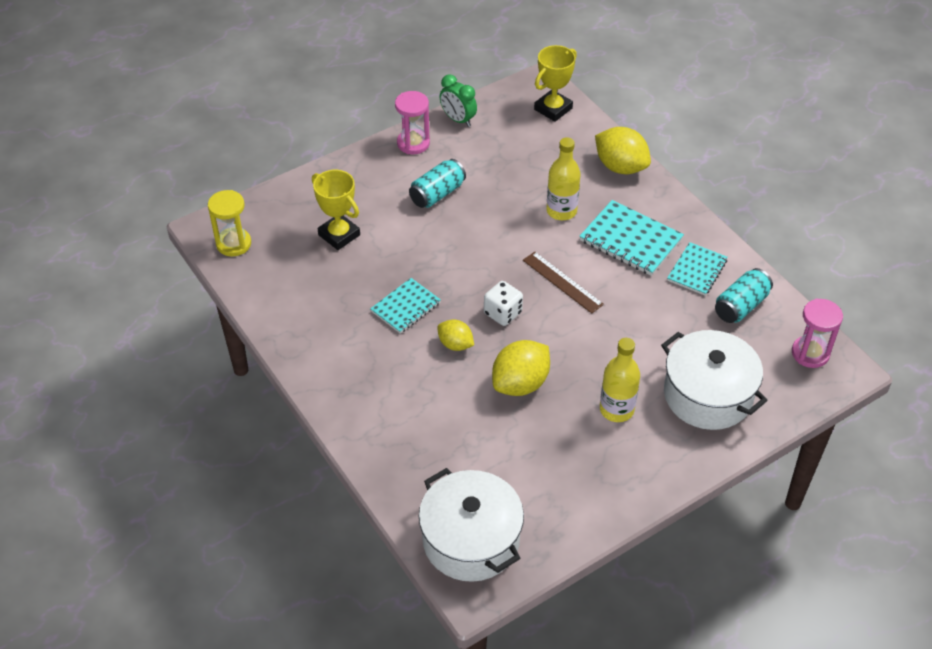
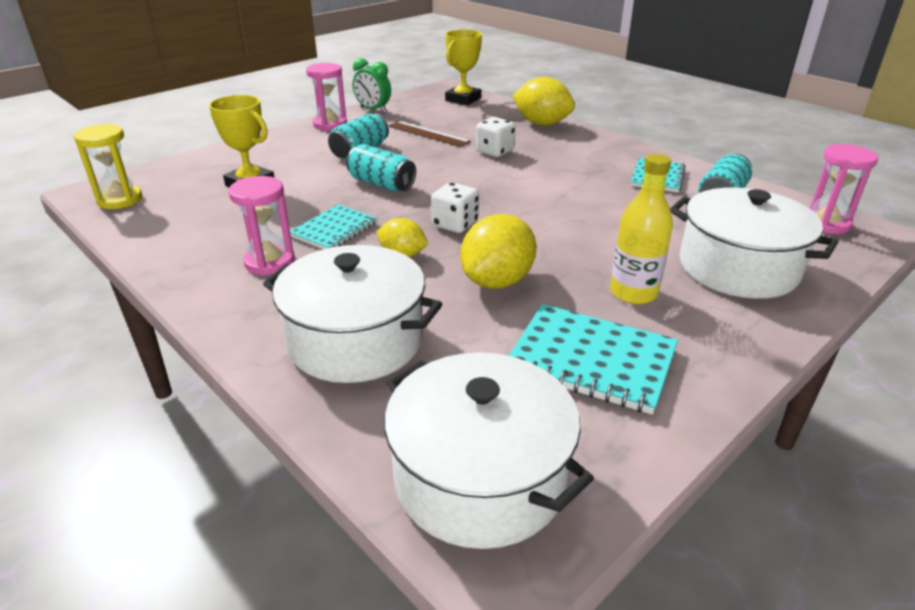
camera: 10 degrees left, 15 degrees down
brown ruler [523,252,604,314] -> brown ruler moved to [389,121,471,147]
yellow bottle [546,137,581,220] -> white dice [476,117,515,157]
turquoise notebook [579,200,684,276] -> turquoise notebook moved to [509,304,678,415]
none -> pink hourglass [228,176,295,276]
none -> white pot [263,245,442,383]
none -> turquoise can [346,144,416,192]

